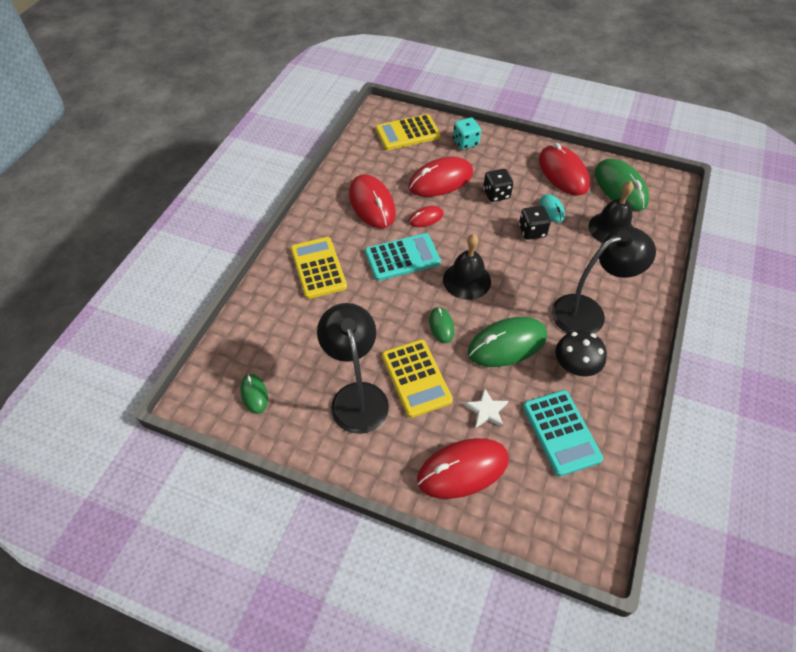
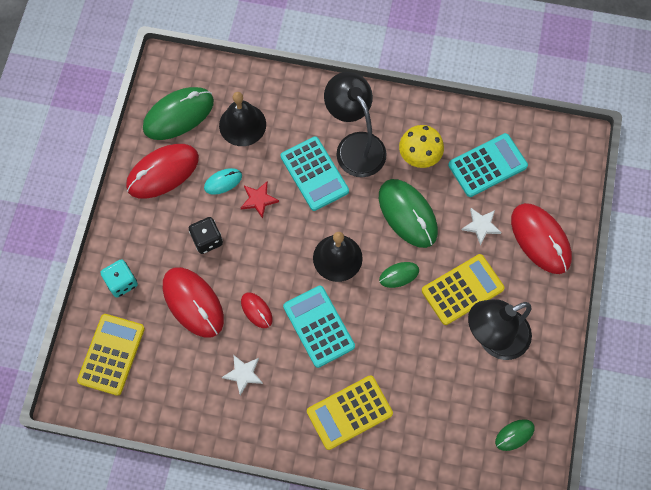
camera: 100 degrees left, 15 degrees up
red mouse [349,174,396,229] -> white star [222,355,263,395]
yellow calculator [375,114,441,150] -> yellow calculator turned 135 degrees counterclockwise [77,314,145,396]
black dice [519,206,551,240] -> red star [241,182,279,219]
black mushroom [555,330,607,376] -> yellow mushroom [399,125,444,168]
none -> turquoise calculator [281,136,349,211]

